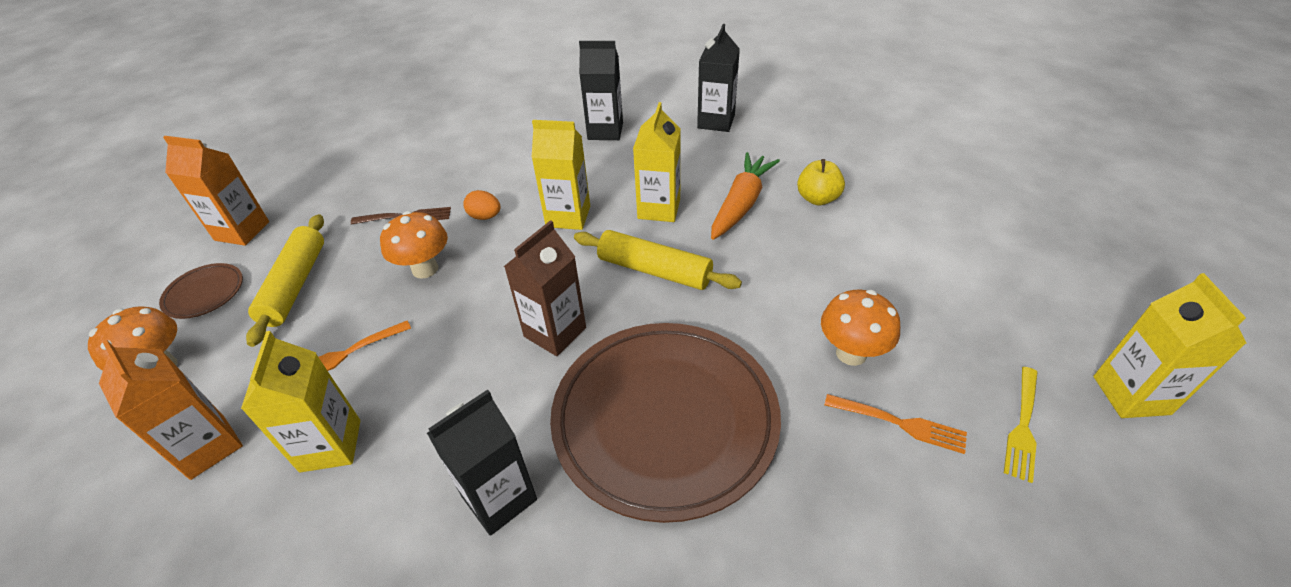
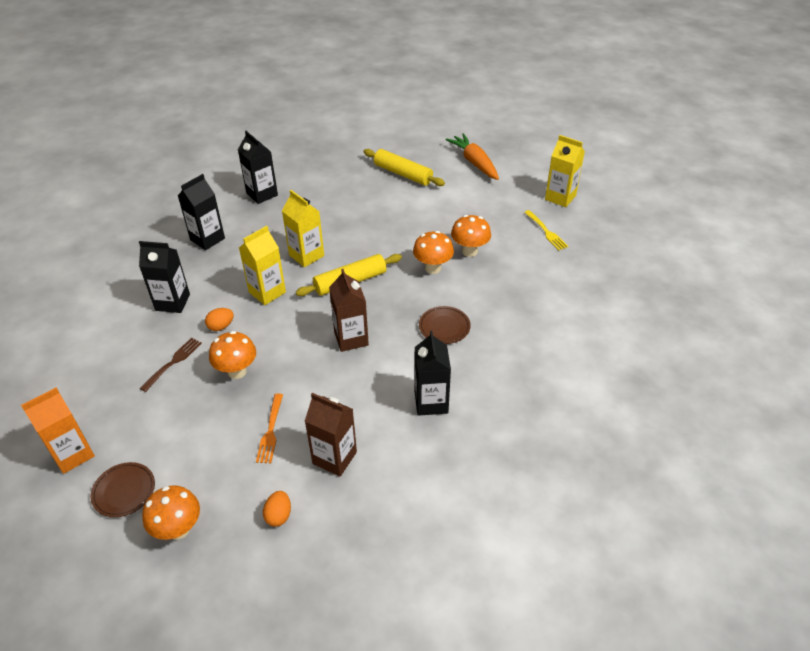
camera: 55 degrees left, 0 degrees up
orange carton [99,340,243,480] -> orange egg [263,491,291,527]
yellow carton [241,331,360,473] -> brown carton [305,393,357,476]
yellow rolling pin [246,214,324,347] -> yellow rolling pin moved to [363,149,445,186]
brown plate [550,323,781,523] -> brown plate [419,306,471,344], size x0.42
orange carrot [711,152,780,240] -> orange carrot moved to [446,133,499,180]
yellow apple [797,159,845,206] -> none
orange fork [824,394,967,454] -> none
none -> black carton [139,241,190,313]
none -> orange mushroom [413,231,454,274]

